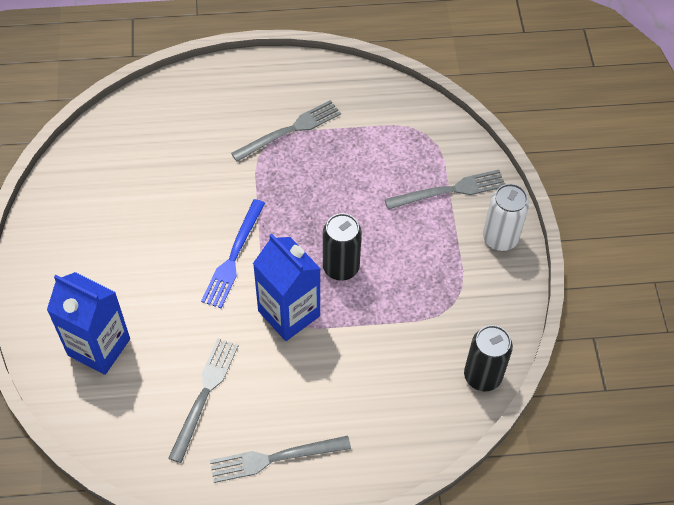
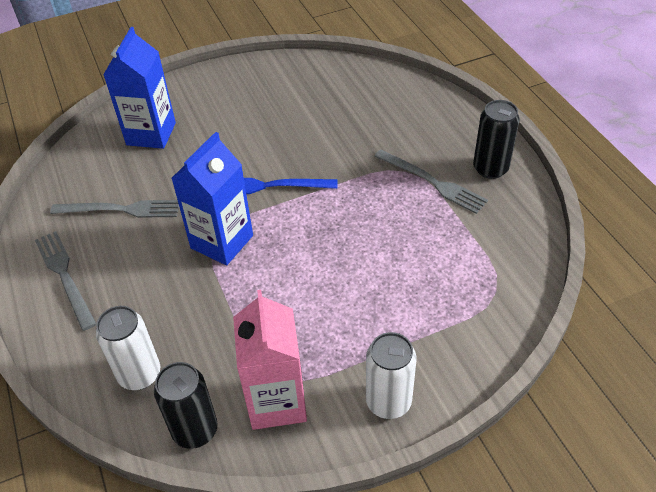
camera: 75 degrees right, 10 degrees down
black can [323,213,362,281] -> black can moved to [473,100,520,179]
grey fork [385,170,505,209] -> none
none -> white can [96,306,160,390]
none -> pink carton [233,290,307,430]

